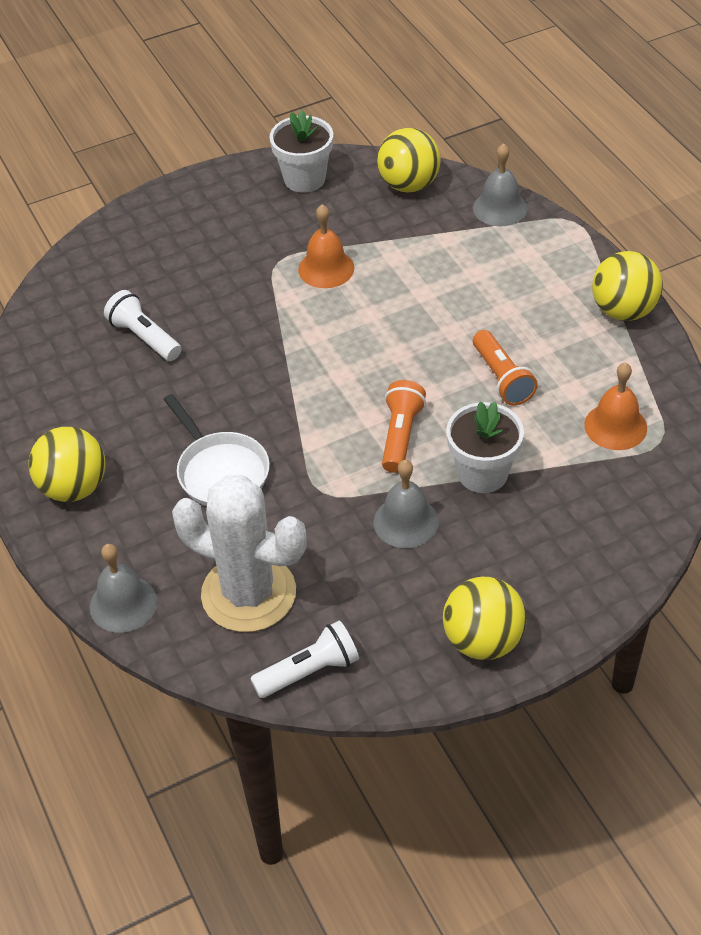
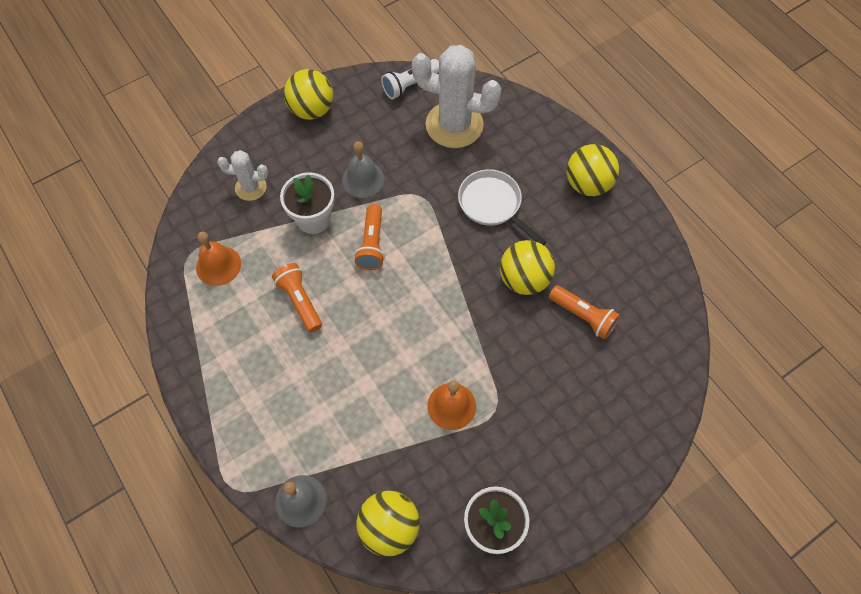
camera: 170 degrees right, 15 degrees up
grey bell [90,544,157,633] -> none
white flashlight [104,290,181,361] -> orange flashlight [549,285,620,340]
yellow ball [592,251,663,321] -> yellow ball moved to [500,240,555,295]
none -> white cactus [217,150,268,201]

